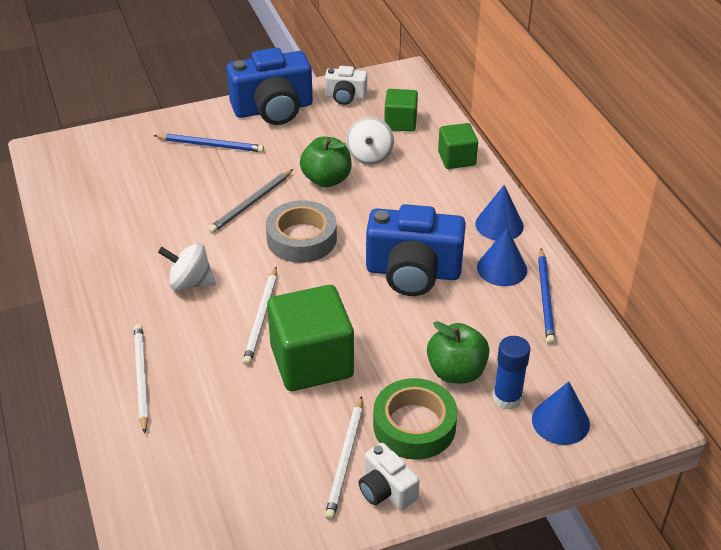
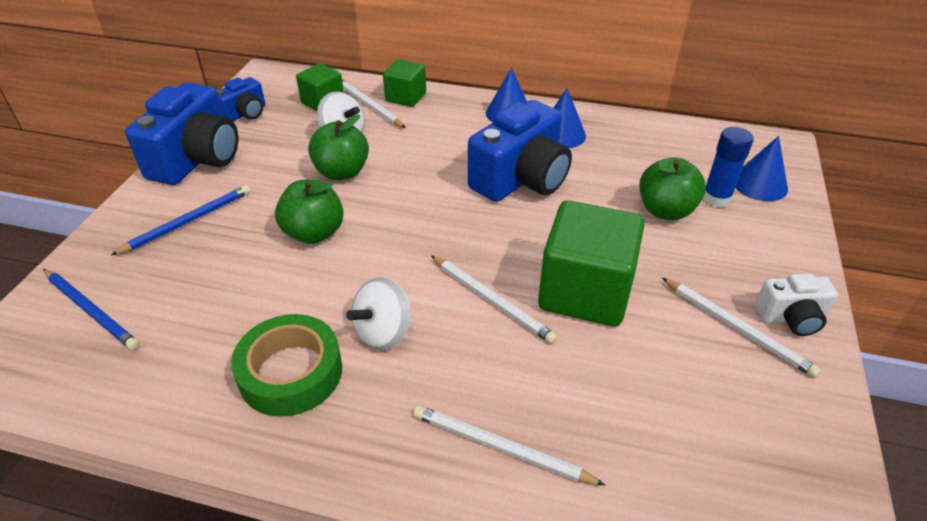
camera: 55 degrees left, 0 degrees up
grey pencil [208,169,293,233] -> green apple [275,179,344,244]
grey tape [266,200,337,263] -> none
white camera [325,66,367,105] -> blue camera [217,77,265,121]
green tape [373,378,457,460] -> green tape moved to [231,314,342,417]
blue pencil [538,249,555,345] -> blue pencil moved to [43,269,139,350]
none -> white pencil [342,79,406,128]

